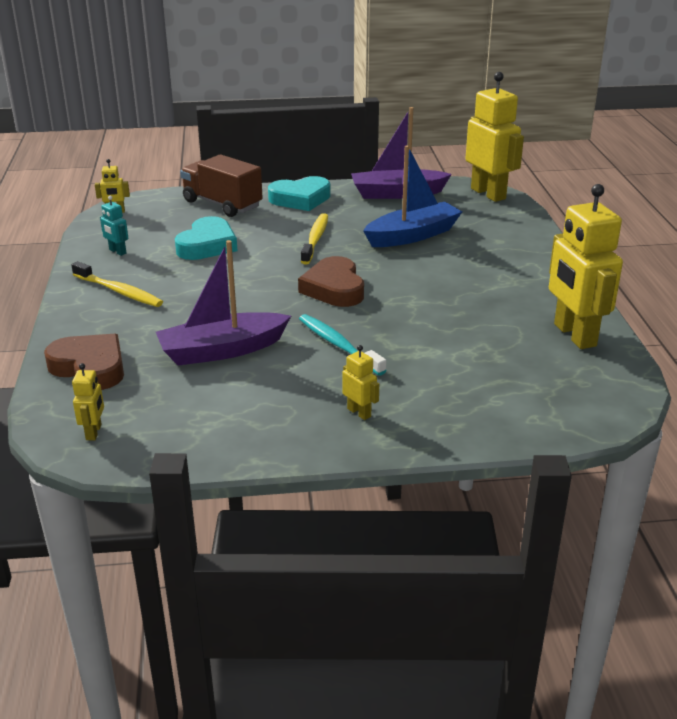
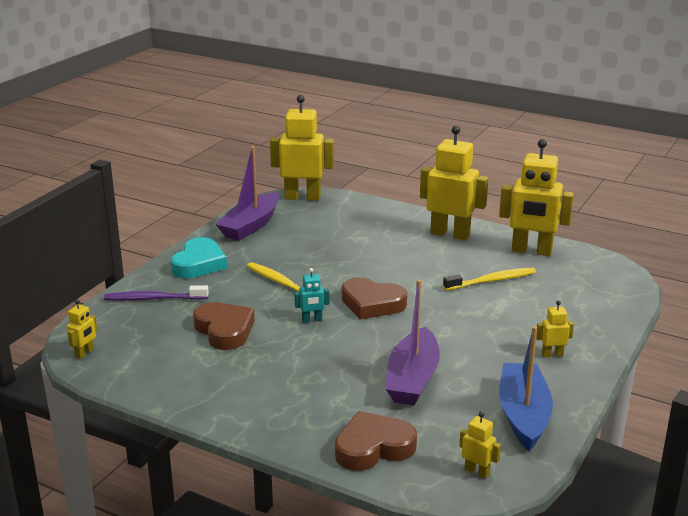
camera: 55 degrees left, 5 degrees down
yellow toothbrush [71,261,163,307] -> yellow toothbrush moved to [443,268,536,291]
turquoise robot [100,195,128,256] -> turquoise robot moved to [295,268,329,323]
turquoise heart [175,216,238,260] -> brown heart [193,302,255,350]
brown truck [180,154,263,217] -> purple toothbrush [104,285,209,301]
turquoise toothbrush [299,314,387,376] -> none
blue boat [363,145,462,247] -> blue boat moved to [499,326,553,451]
none -> yellow robot [420,126,488,240]

